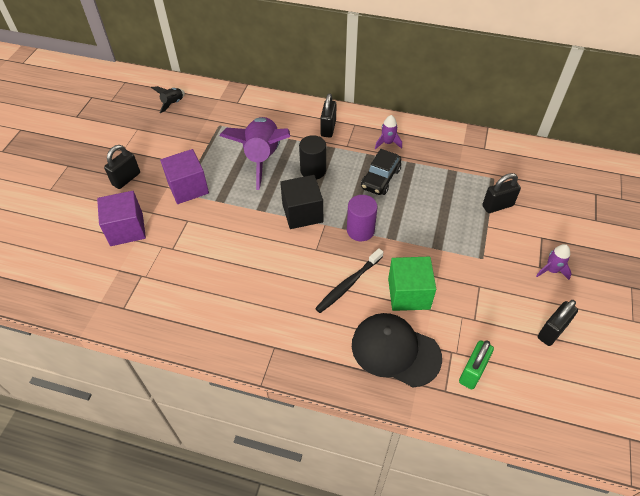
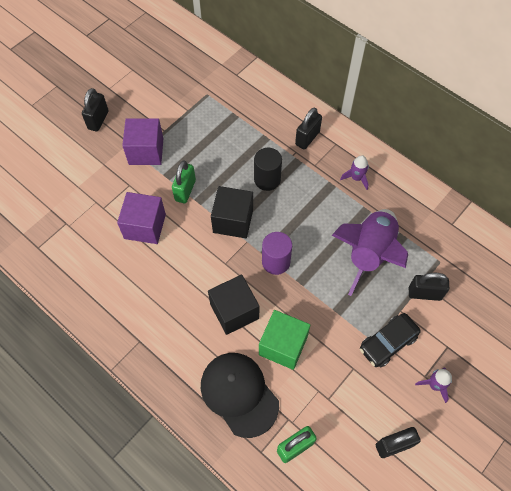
camera: 25 degrees right, 10 degrees up
purple cube [97,191,146,246] -> purple cube moved to [117,192,166,244]
black padlock [104,145,140,189] -> black padlock turned 45 degrees counterclockwise [82,88,109,132]
black rocket [151,86,185,113] -> none
purple rocket [219,117,290,190] -> purple rocket moved to [332,209,408,296]
black toothbrush [315,248,383,313] -> black cube [208,275,259,335]
black car [361,149,401,195] -> black car moved to [360,313,421,367]
none -> green padlock [172,161,196,203]

